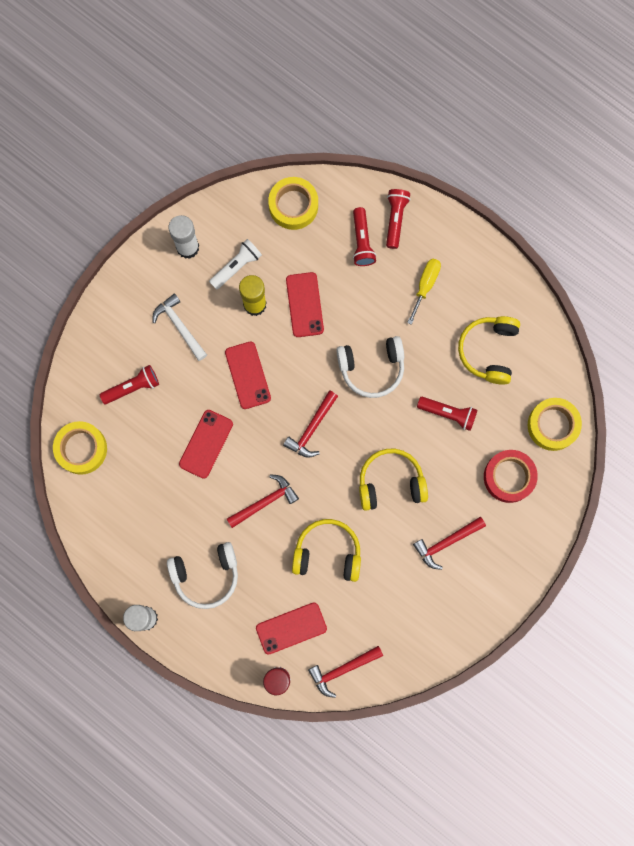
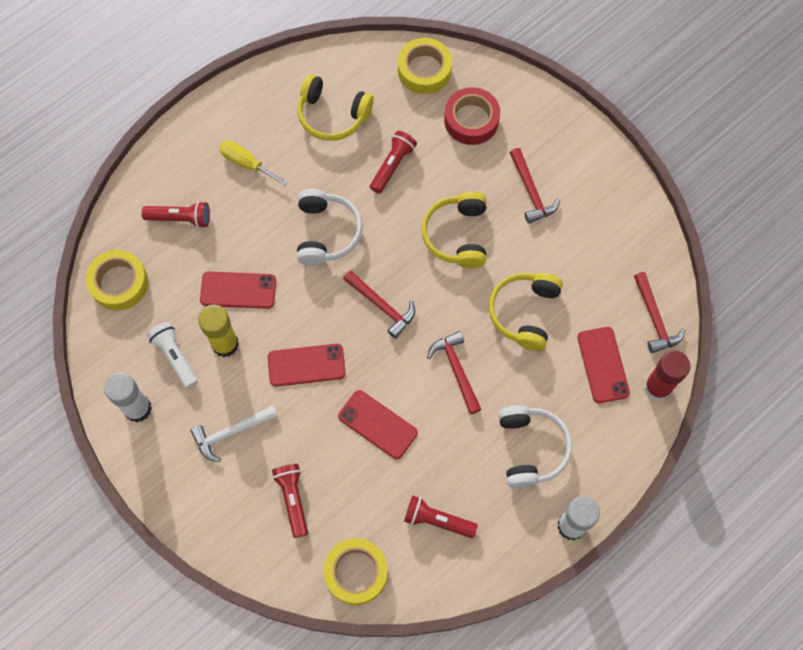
camera: 80 degrees left, 10 degrees down
red flashlight [386,189,410,249] -> red flashlight moved to [404,496,478,538]

